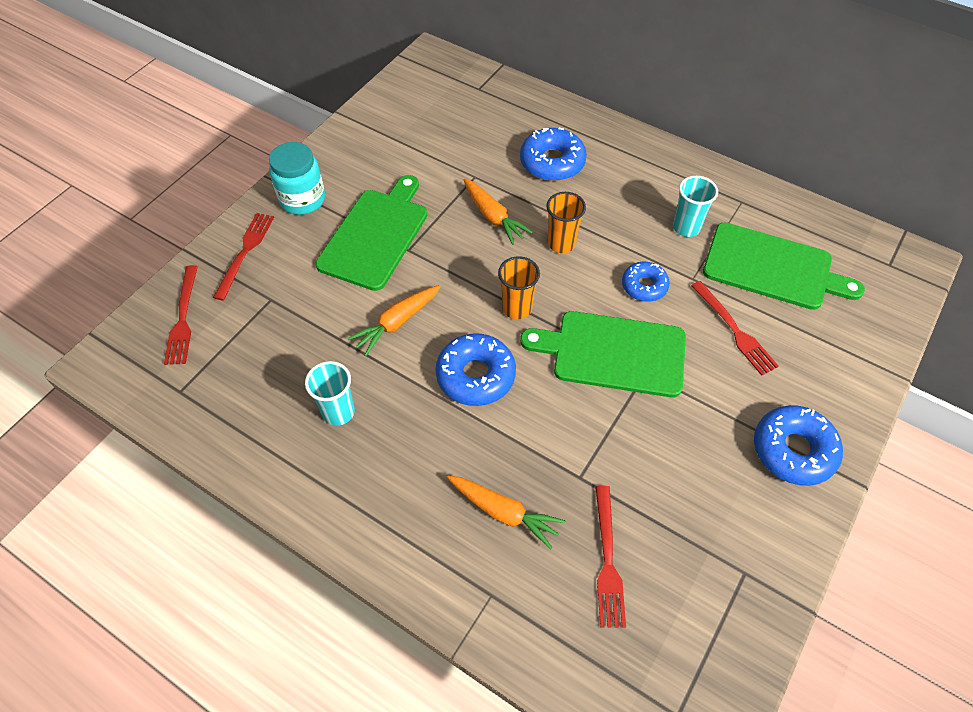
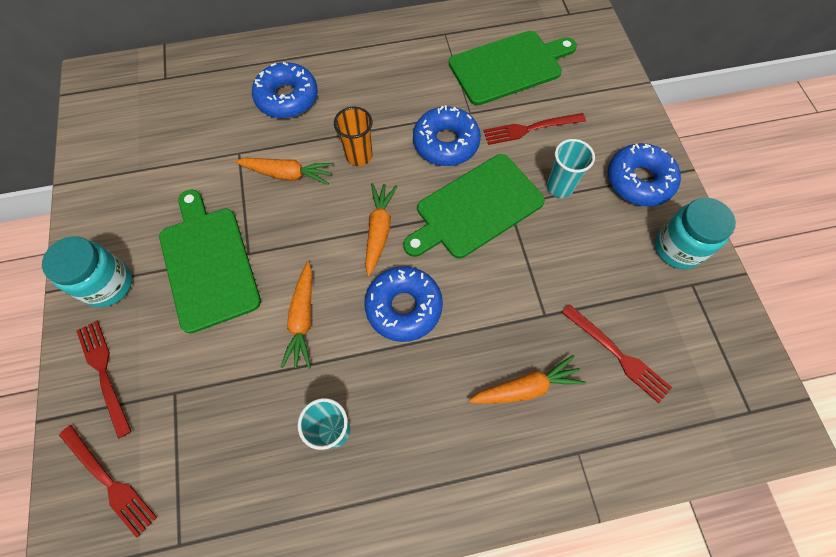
camera: 45 degrees left, 10 degrees up
orange cup [498,256,540,319] -> orange carrot [365,183,397,277]
blue donut [622,262,670,302] -> blue donut [413,105,481,166], size x1.58
turquoise cup [673,176,718,237] -> turquoise cup moved to [546,139,595,198]
red fork [691,281,779,376] -> red fork turned 150 degrees clockwise [483,113,586,145]
none -> turquoise jar [655,198,736,269]

